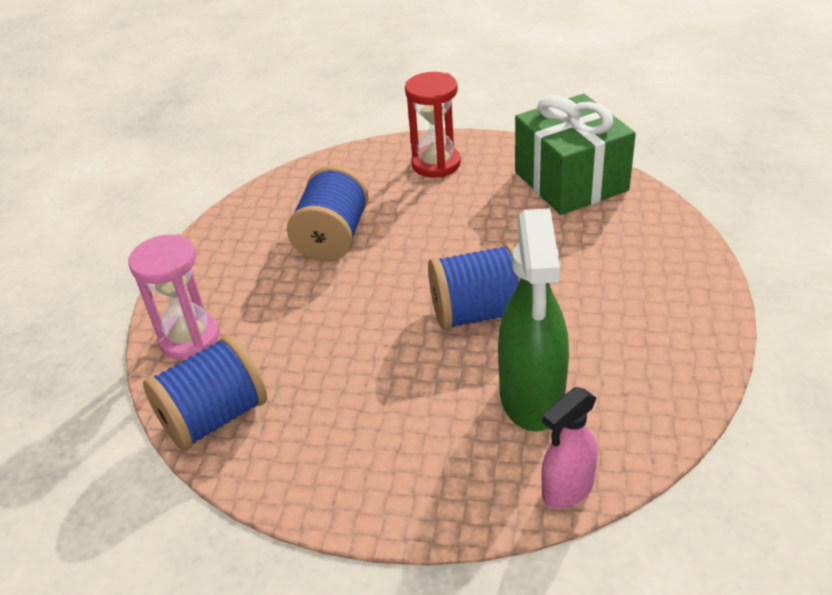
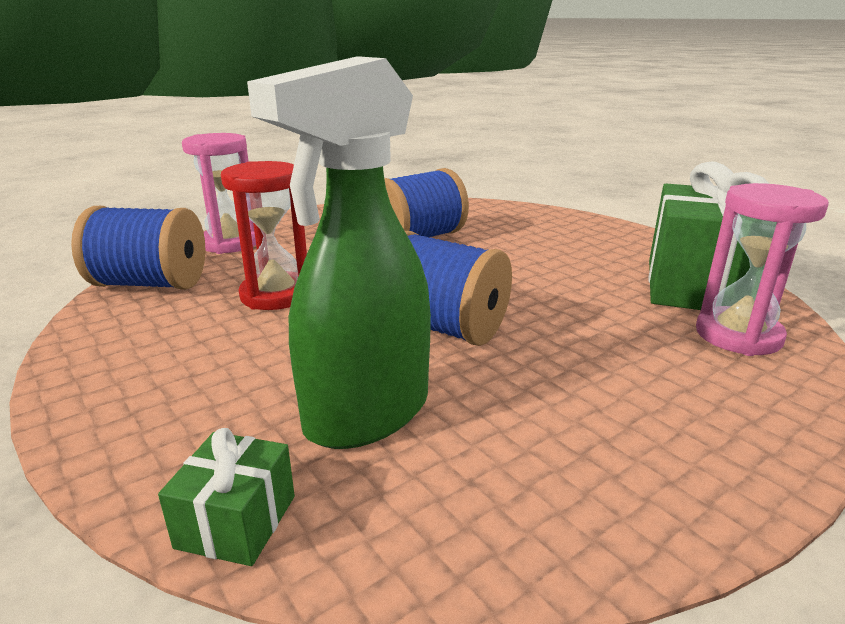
camera: 40 degrees right, 15 degrees down
red hourglass [405,72,461,178] -> red hourglass moved to [221,161,307,310]
pink spray bottle [542,387,598,508] -> green gift [158,428,295,566]
none -> pink hourglass [696,183,829,356]

